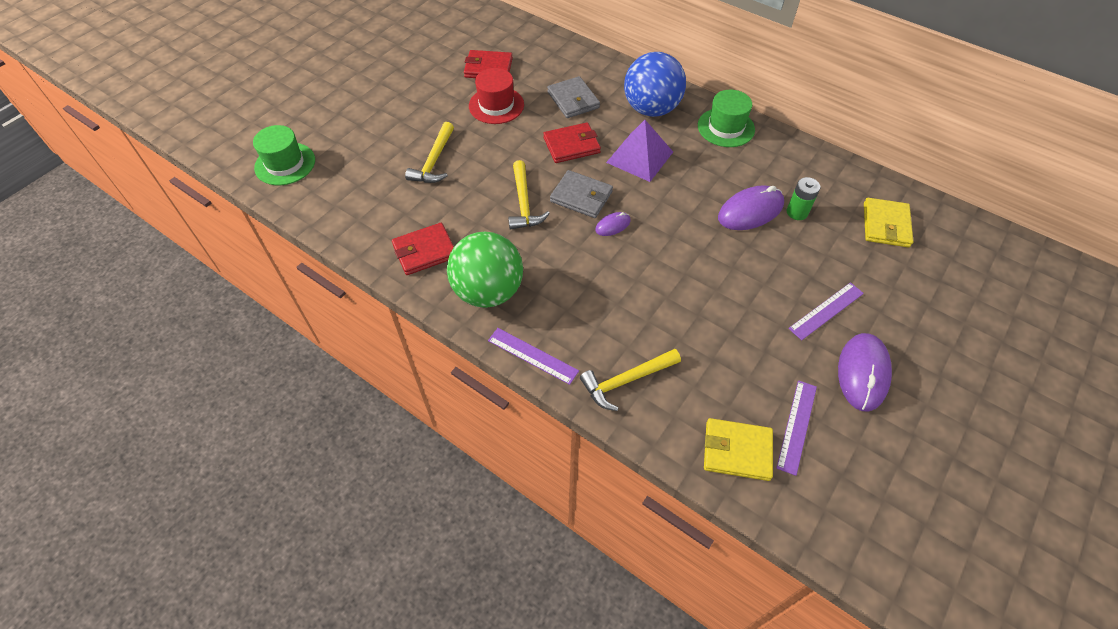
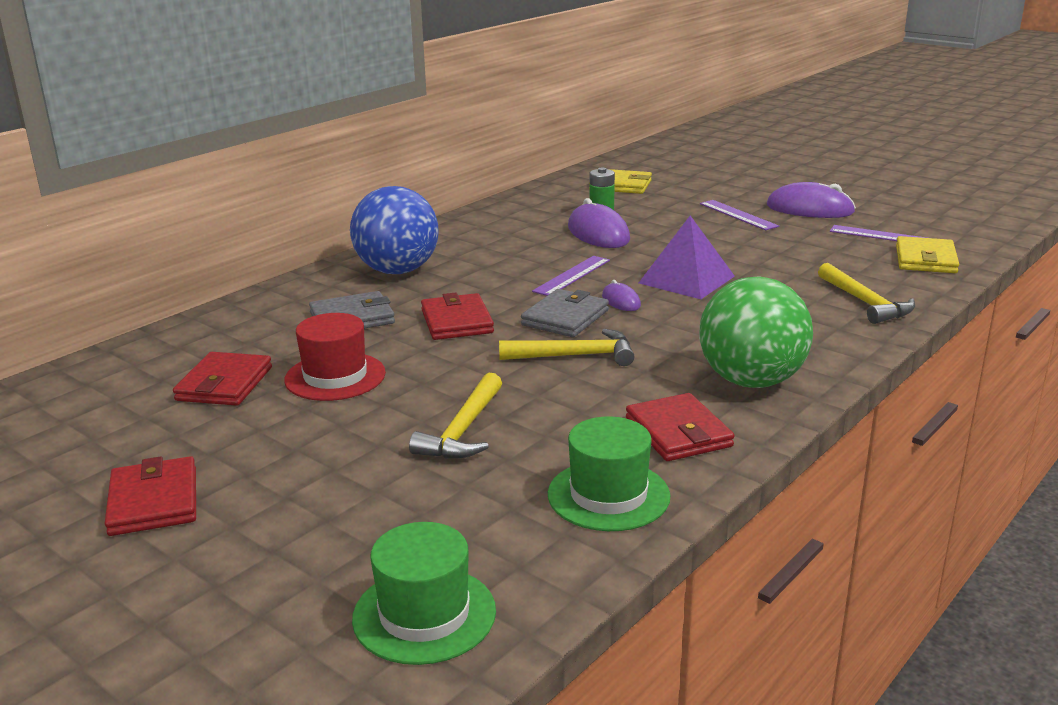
camera: 85 degrees left, 30 degrees down
yellow hammer [405,122,454,183] -> yellow hammer turned 90 degrees clockwise [409,373,502,459]
purple ruler [488,328,579,385] -> purple ruler moved to [532,256,610,296]
purple pyramid [606,120,673,182] -> purple pyramid moved to [639,216,735,299]
green hat [698,90,755,147] -> green hat moved to [548,416,670,531]
none -> red wallet [105,456,196,536]

